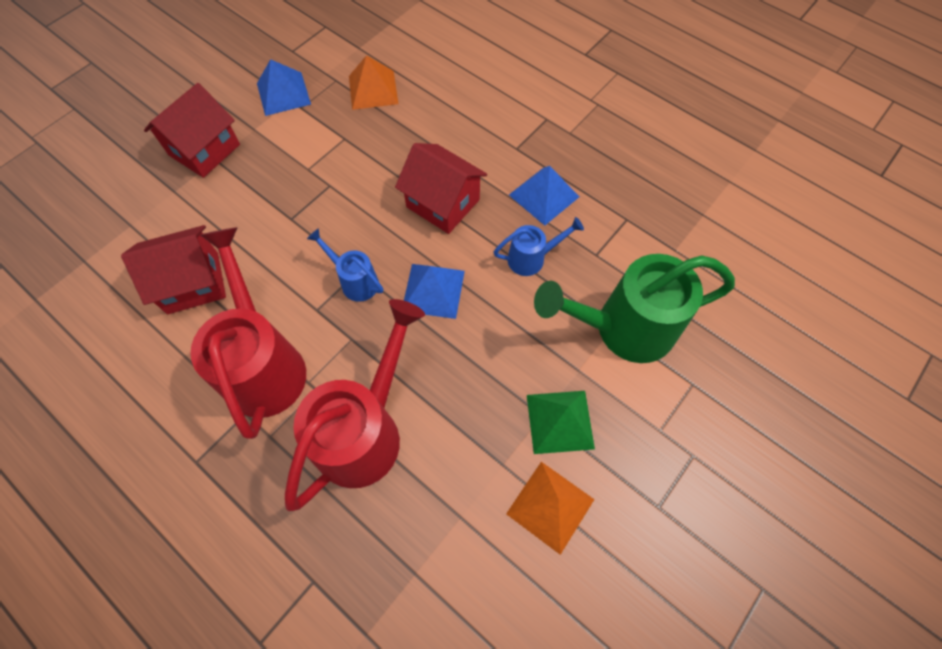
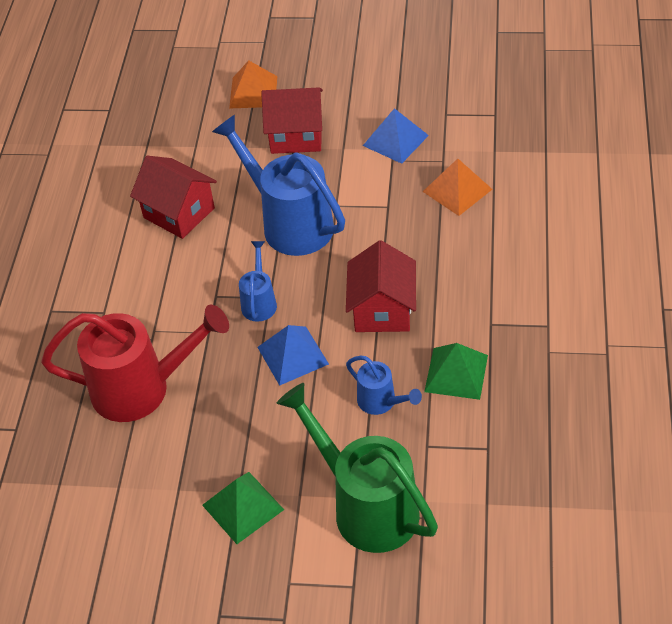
camera: 60 degrees right, 15 degrees down
red watering can [190,227,306,439] -> none
orange pyramid [506,462,595,555] -> orange pyramid moved to [229,60,277,108]
blue pyramid [509,166,579,226] -> green pyramid [424,343,488,400]
none -> blue watering can [212,115,345,256]

